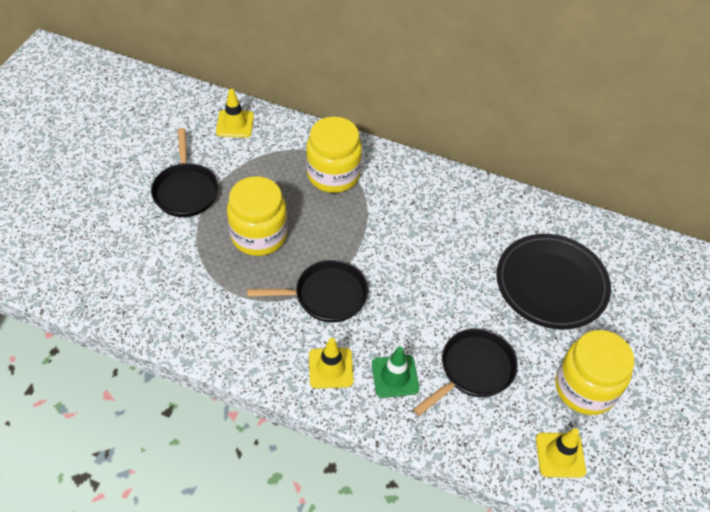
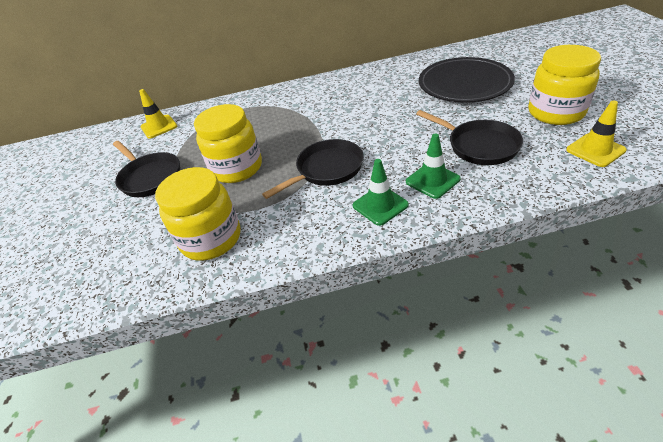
camera: 25 degrees left, 10 degrees down
yellow jar [306,117,362,193] -> yellow jar moved to [155,167,241,261]
yellow traffic cone [309,338,354,388] -> green traffic cone [353,159,409,226]
black pan [413,328,518,416] -> black pan turned 120 degrees clockwise [416,110,523,165]

